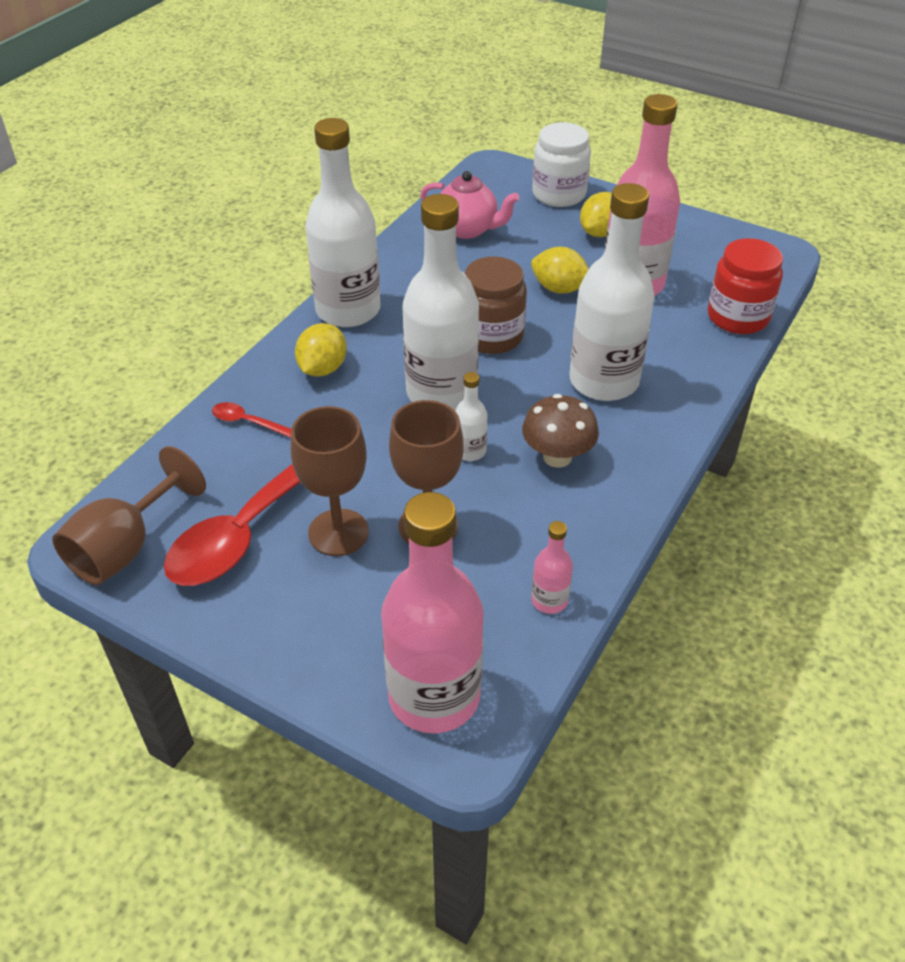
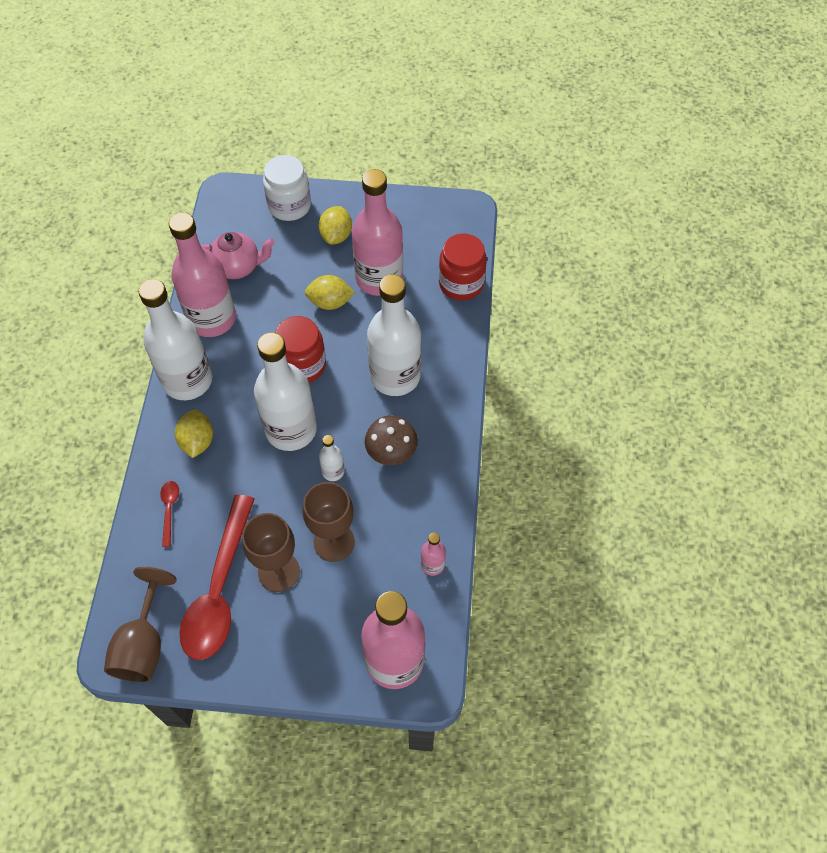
camera: 25 degrees left, 15 degrees up
red spoon [212,402,291,438] -> red spoon turned 90 degrees clockwise [160,481,179,547]
brown jar [465,256,527,354] -> red jar [275,316,326,383]
none -> pink bottle [168,212,236,337]

